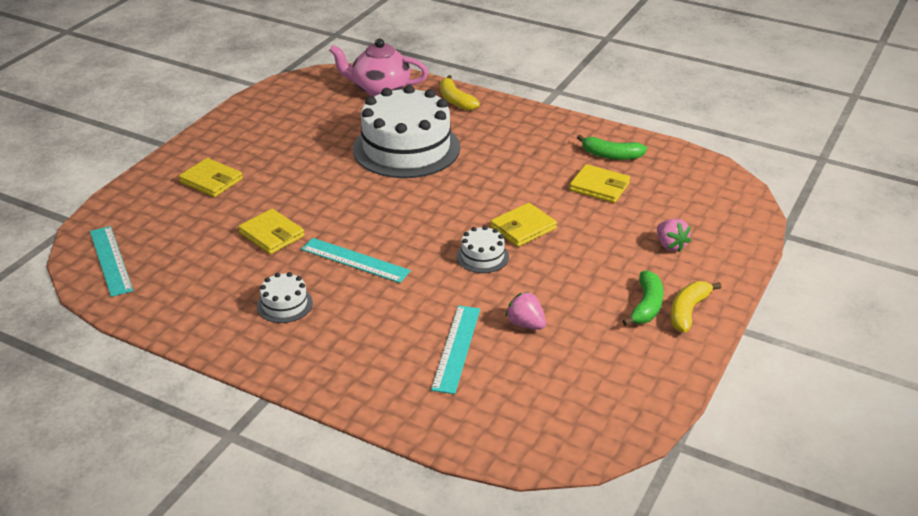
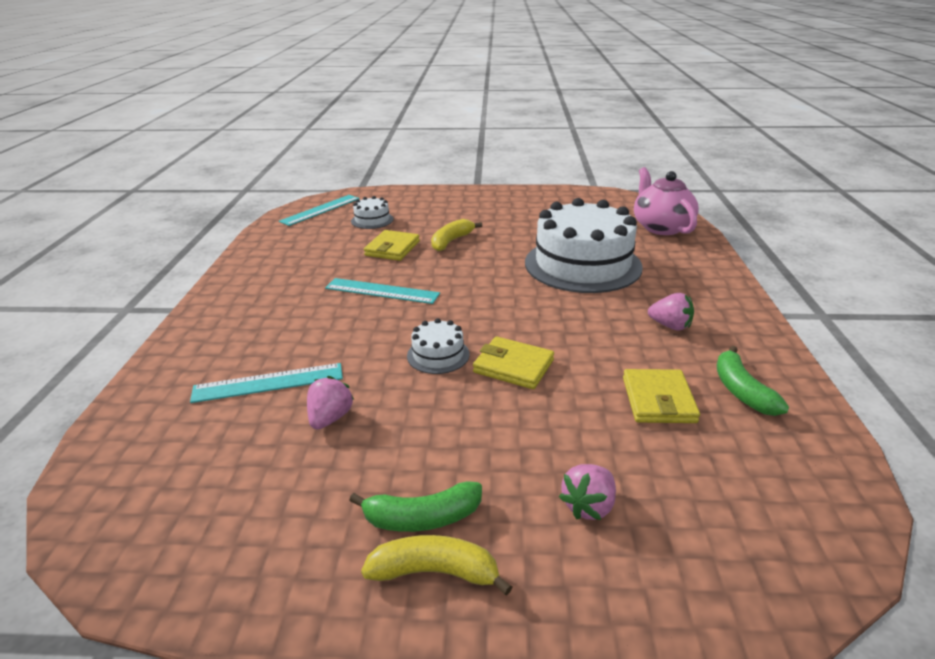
camera: 65 degrees right, 5 degrees down
yellow wallet [179,158,243,197] -> none
white cake [257,272,313,323] -> white cake moved to [351,196,394,229]
turquoise ruler [301,238,411,283] -> turquoise ruler turned 75 degrees counterclockwise [325,278,440,304]
yellow banana [440,75,480,111] -> yellow banana moved to [431,219,482,251]
none -> pink strawberry [648,293,694,330]

